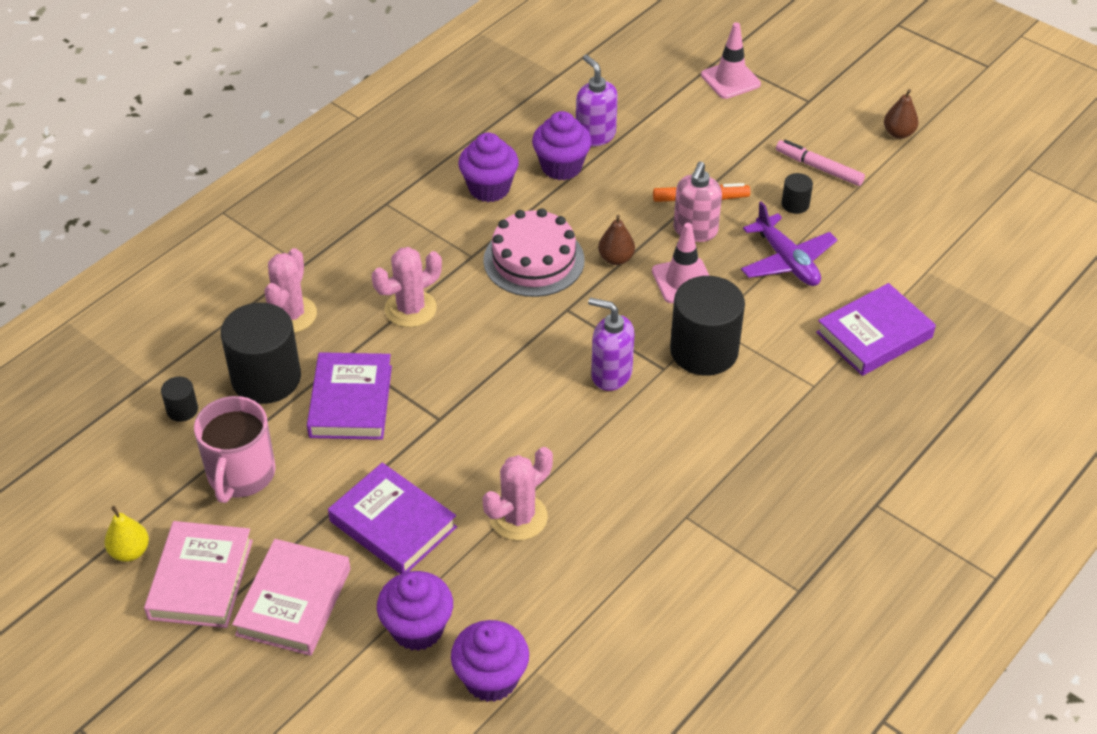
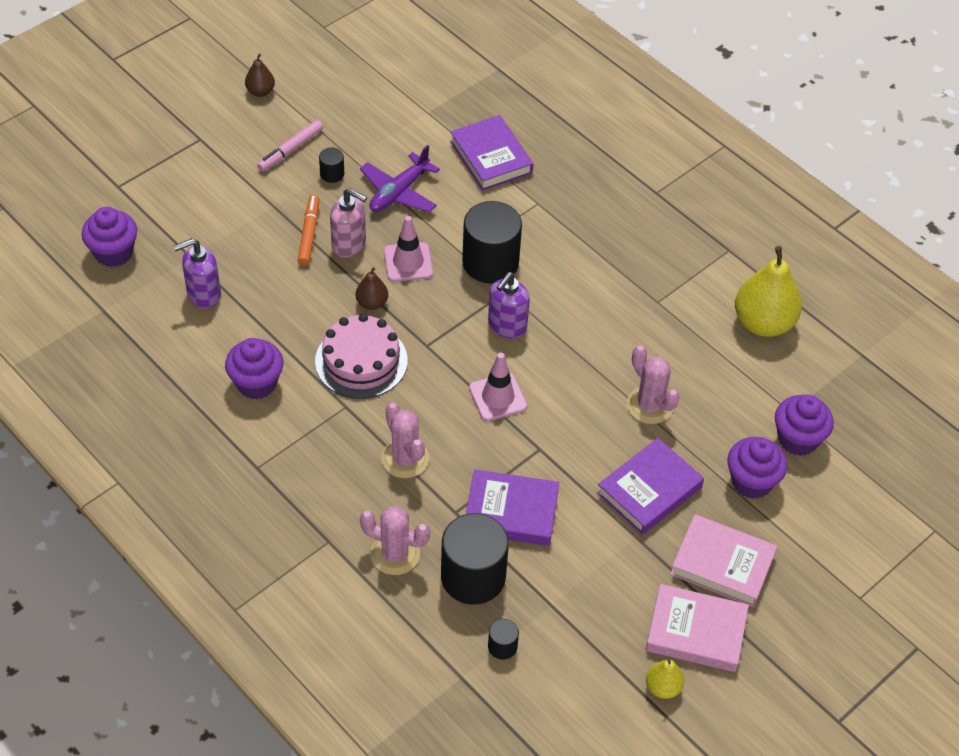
camera: 85 degrees left, 5 degrees up
pink mug [194,396,276,503] -> none
purple cupcake [532,111,592,180] -> purple cupcake moved to [82,207,137,267]
pink traffic cone [701,22,761,99] -> pink traffic cone moved to [469,353,527,421]
purple plane [741,201,837,286] -> purple plane turned 150 degrees clockwise [360,145,440,212]
none -> yellow pear [735,246,802,337]

